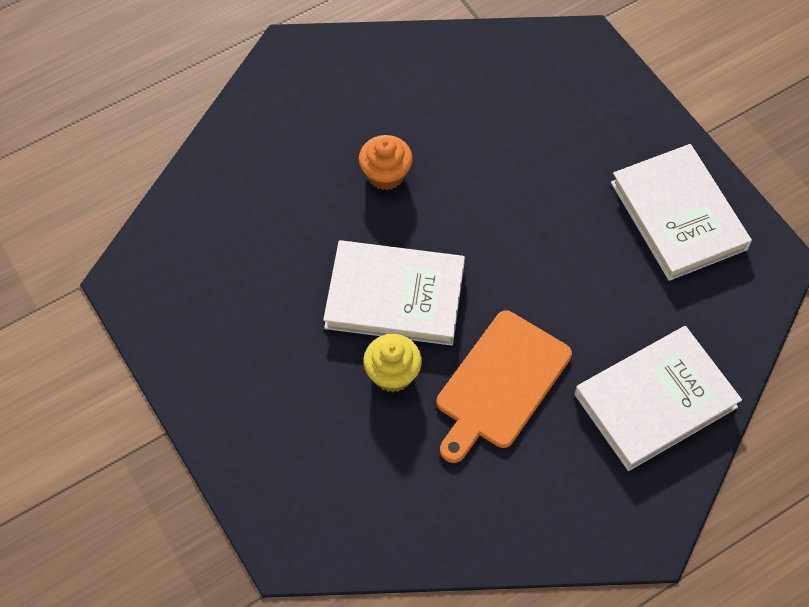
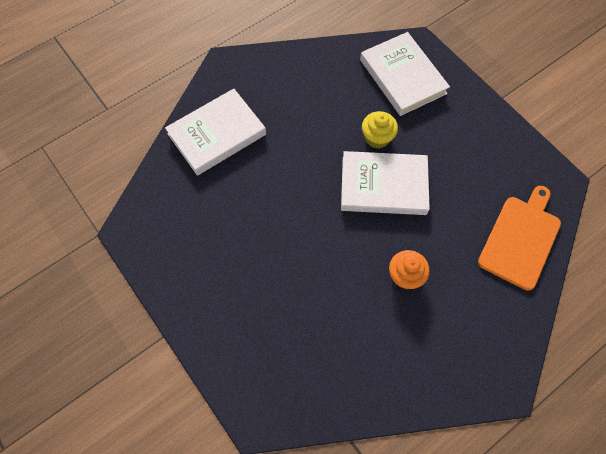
camera: 175 degrees right, 5 degrees up
orange cutting board [437,311,572,463] -> orange cutting board moved to [478,186,561,291]
white book [611,144,752,281] -> white book moved to [360,32,450,116]

